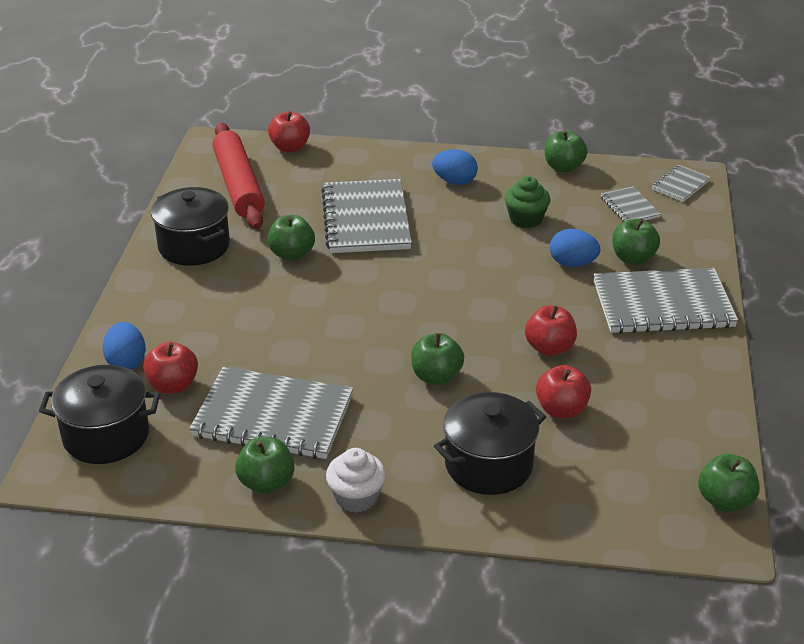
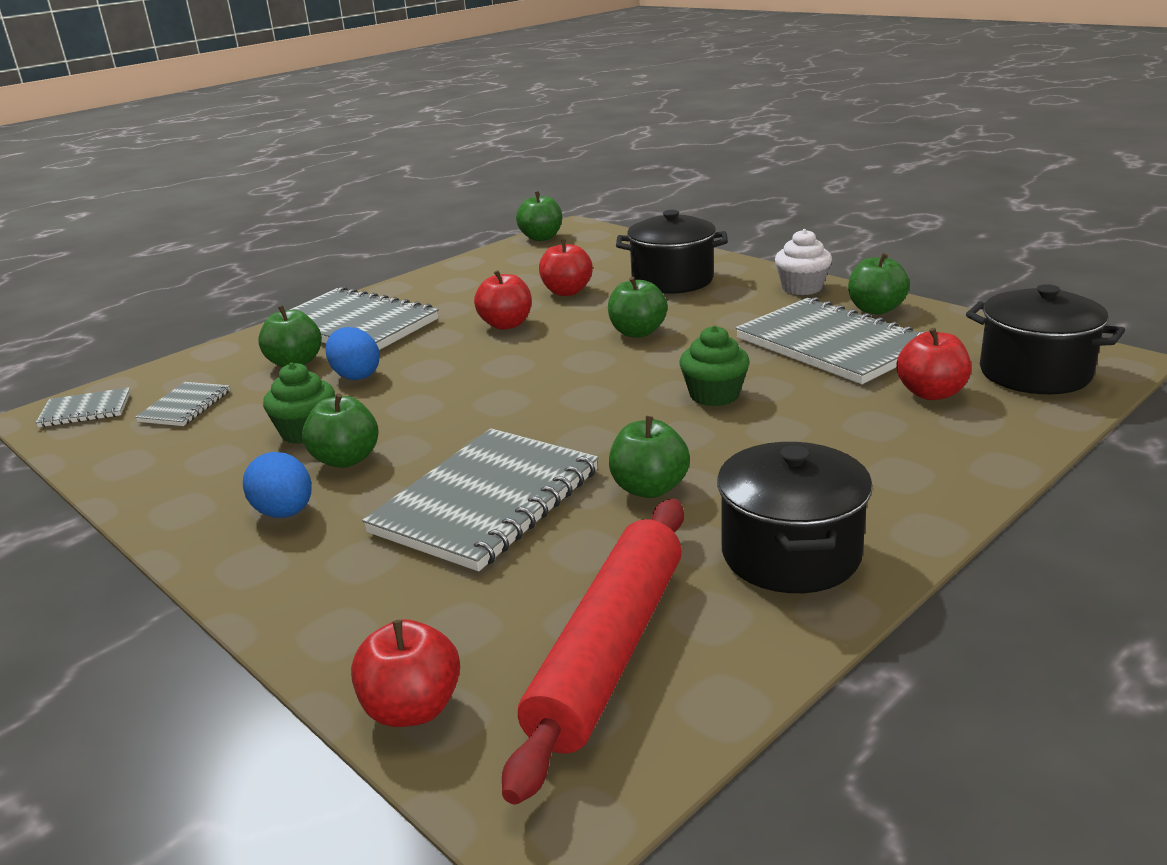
camera: 140 degrees left, 10 degrees down
blue egg [103,322,146,370] -> none
green apple [545,130,588,173] -> green apple moved to [302,393,379,468]
none -> green cupcake [679,326,750,406]

